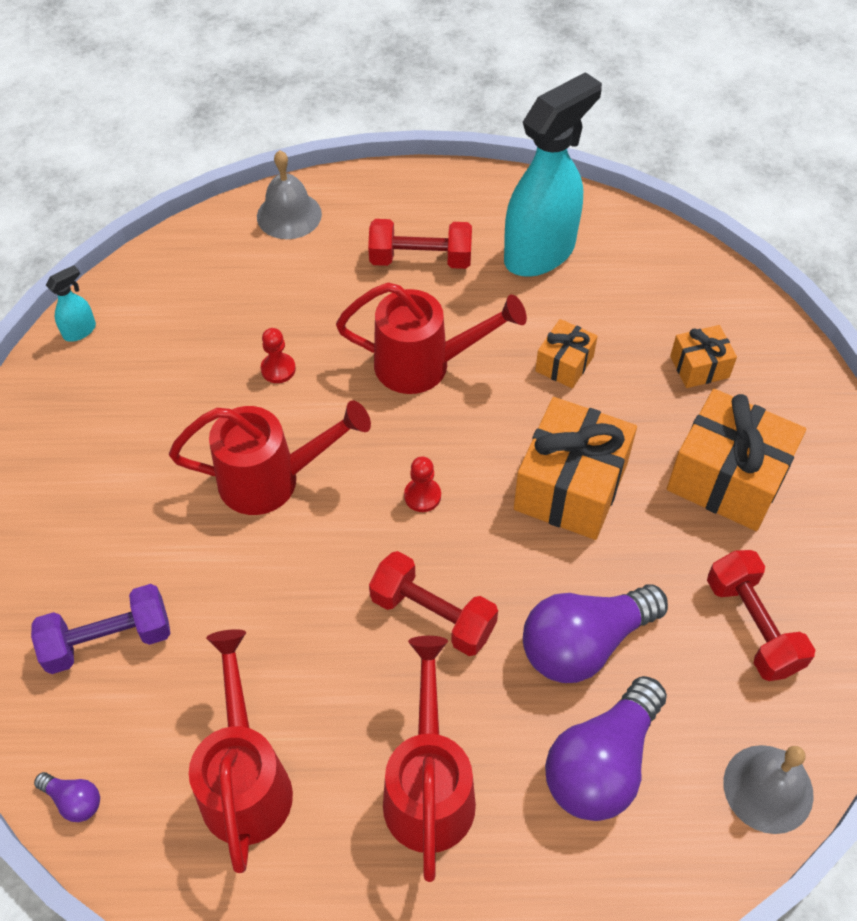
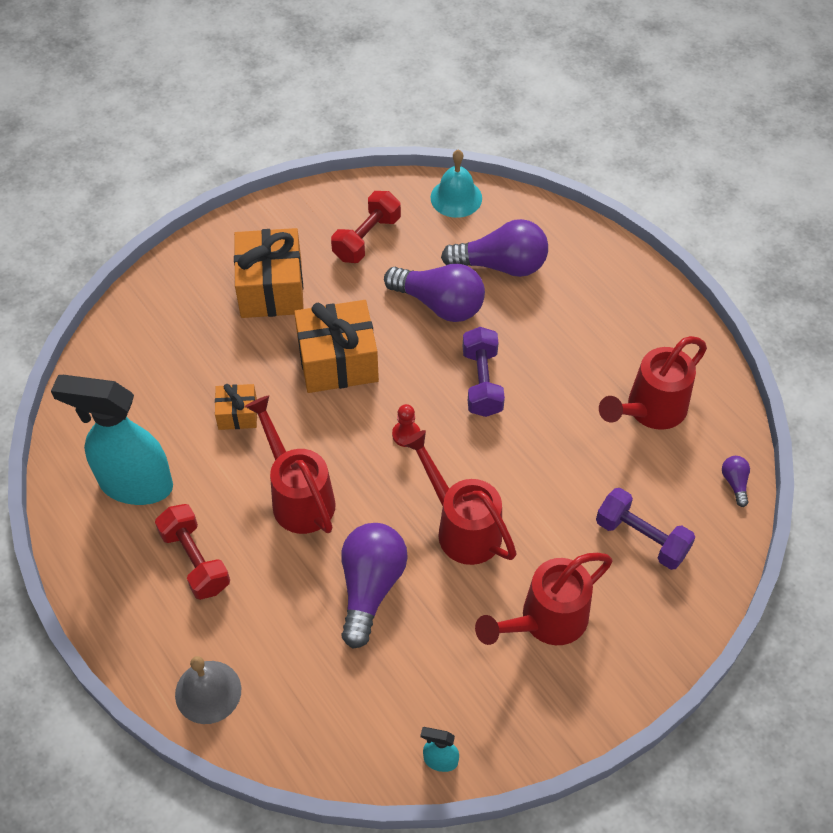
camera: 125 degrees left, 0 degrees up
red pawn [261,328,296,383] -> purple light bulb [341,523,408,649]
red dumbbell [369,551,498,656] -> purple dumbbell [463,327,505,417]
red watering can [383,636,476,882] -> red watering can moved to [475,553,613,645]
orange gift [670,325,737,388] -> none
grey bell [723,745,814,834] -> turquoise bell [431,150,482,218]

